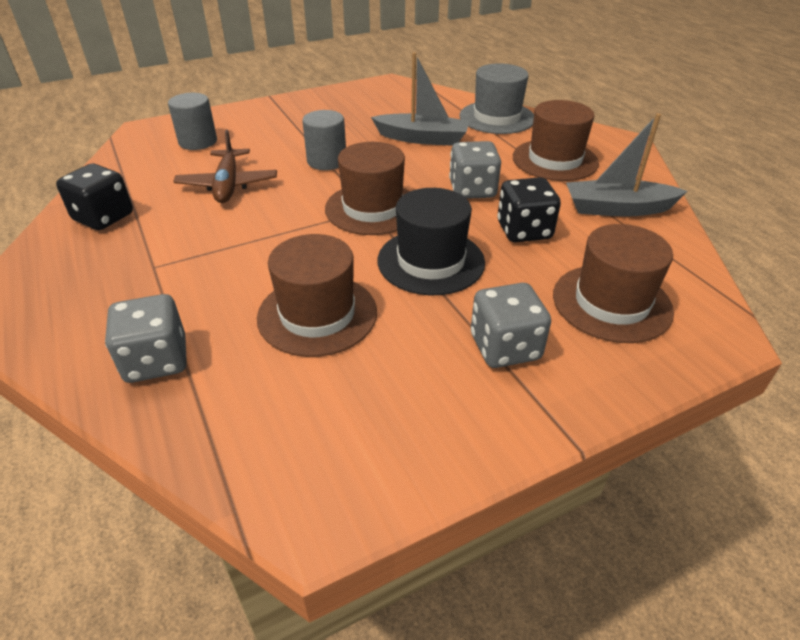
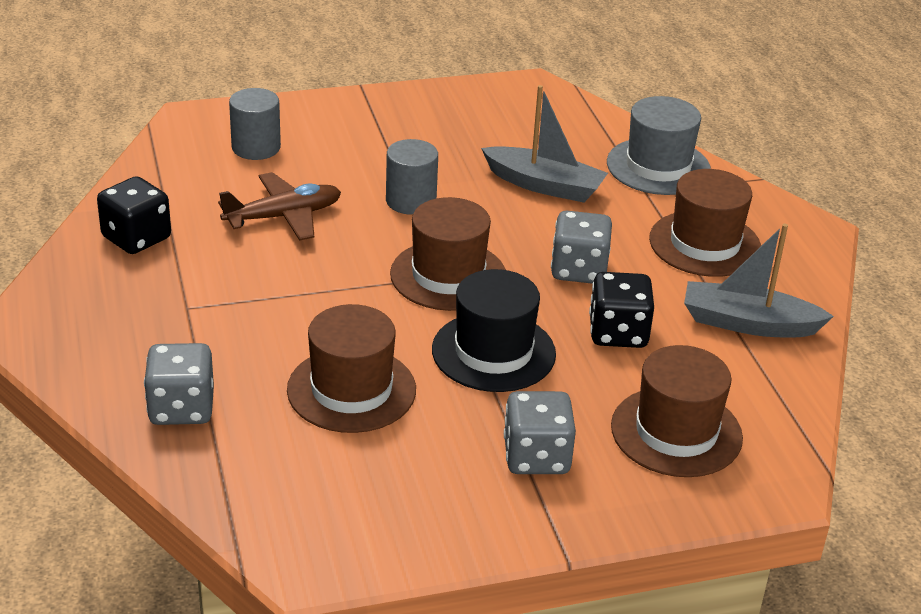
camera: 10 degrees right, 5 degrees down
brown plane [173,129,277,203] -> brown plane turned 120 degrees counterclockwise [218,172,341,241]

